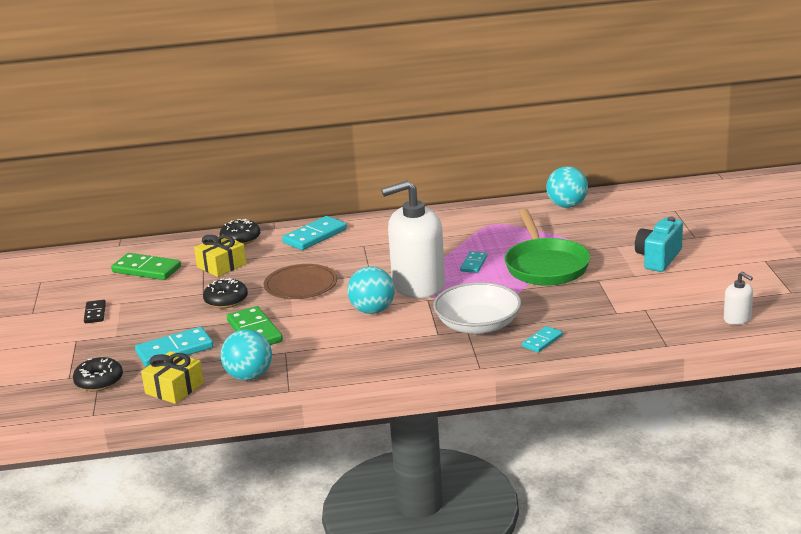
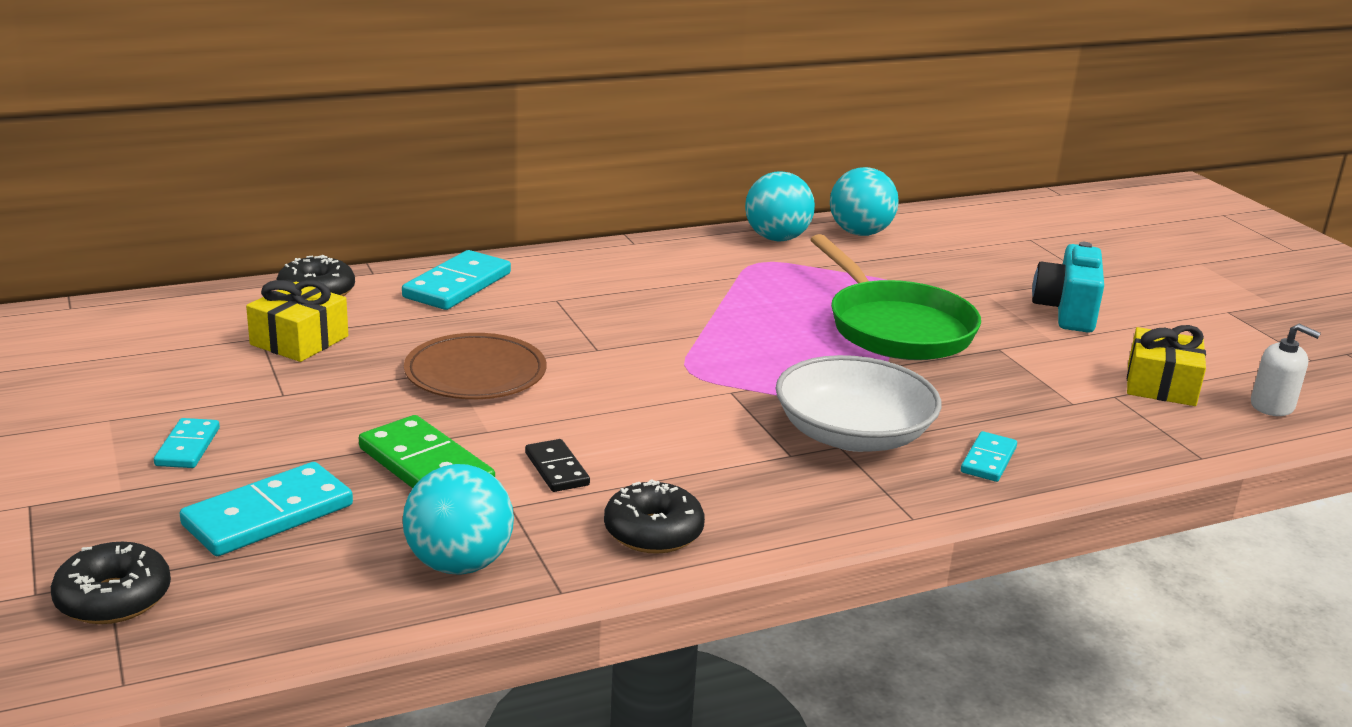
camera: 20 degrees left, 0 degrees up
black domino [84,300,106,323] -> black domino moved to [525,439,590,492]
green domino [111,253,181,280] -> none
yellow gift [141,351,204,404] -> yellow gift moved to [1127,325,1206,406]
black donut [203,278,248,308] -> black donut moved to [604,479,705,554]
turquoise ball [347,267,395,314] -> turquoise ball moved to [745,171,815,241]
white soap dispenser [381,181,445,298] -> none
turquoise domino [460,251,487,273] -> turquoise domino moved to [154,418,220,468]

